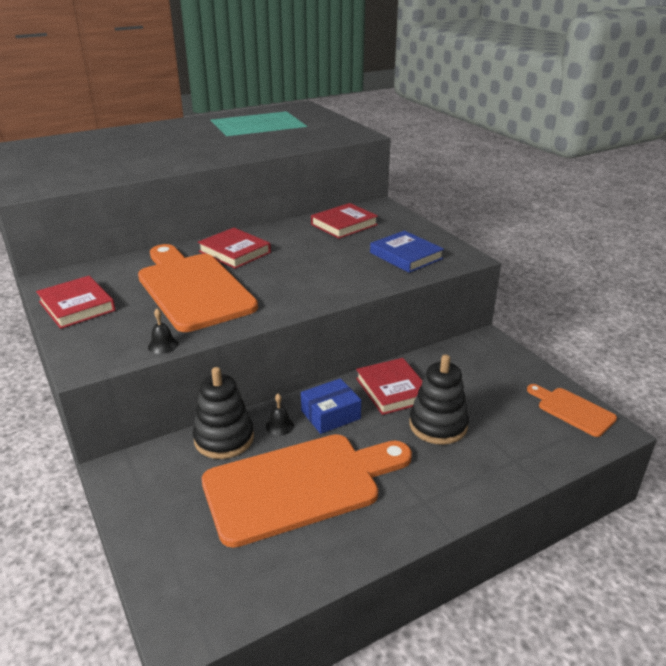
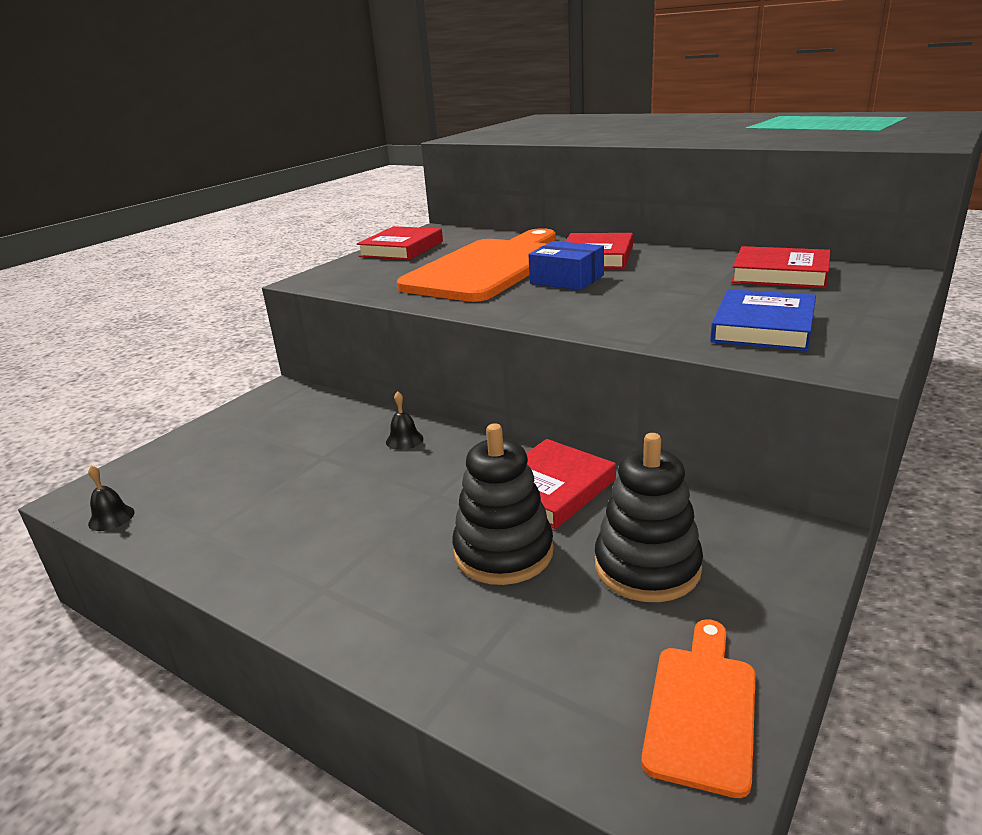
camera: 65 degrees right, 5 degrees down
black bell [148,308,178,354] -> black bell moved to [88,465,134,531]
black stacking toy [193,367,254,459] -> black stacking toy moved to [595,433,703,602]
orange cutting board [202,434,412,548] -> none
blue box [301,378,361,434] -> blue box moved to [528,241,604,290]

